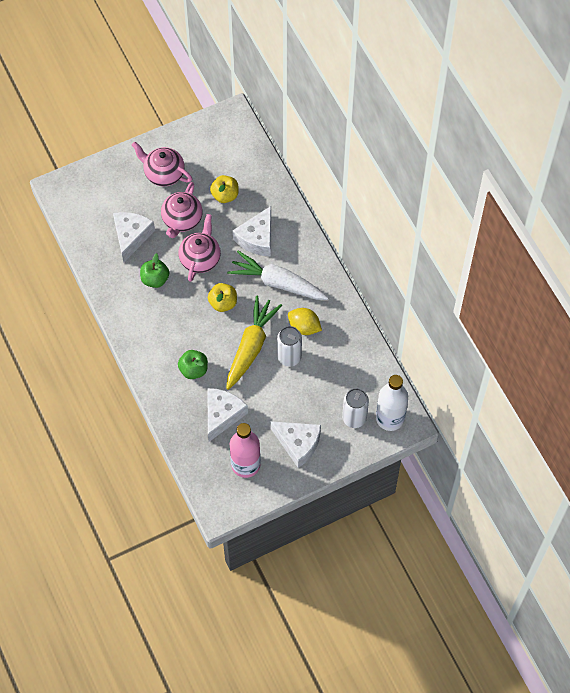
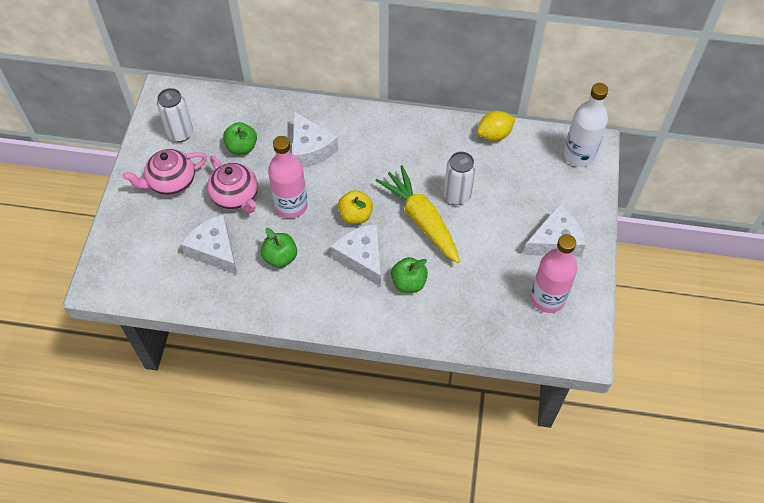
camera: 55 degrees left, 5 degrees down
pink teapot [178,214,221,282] -> pink bottle [268,136,308,219]
white cheese [208,388,248,442] -> white cheese moved to [331,224,381,287]
yellow apple [210,175,239,203] -> green apple [223,122,257,155]
white carrot [227,251,328,300] -> none
yellow lemon [288,308,322,335] -> yellow lemon moved to [477,111,515,141]
white can [342,388,369,428] -> white can moved to [157,88,193,142]

